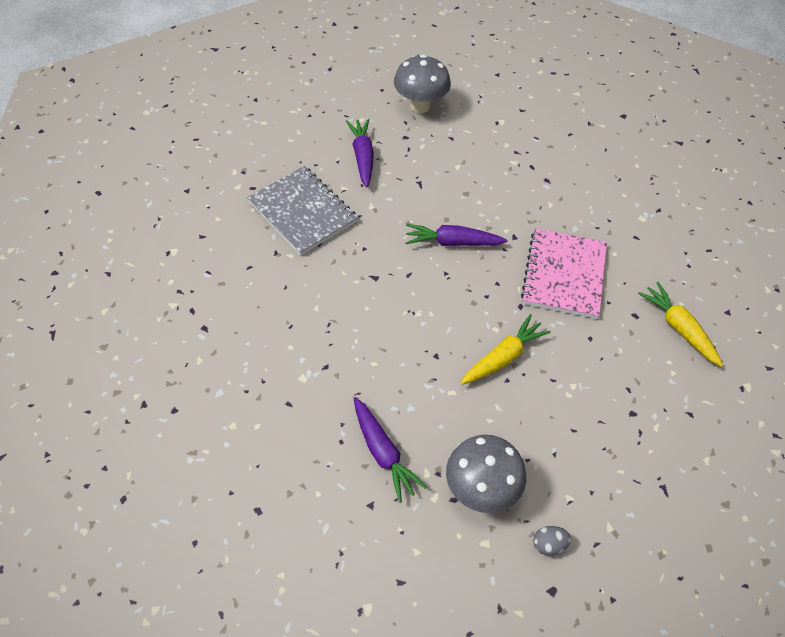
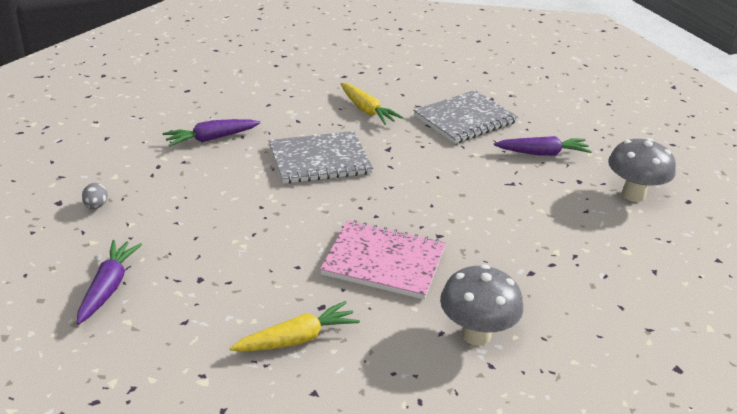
camera: 95 degrees right, 20 degrees down
purple carrot [405,224,507,246] -> purple carrot moved to [77,240,142,325]
grey mushroom [446,435,526,513] -> grey mushroom moved to [440,264,523,345]
yellow carrot [460,314,551,385] -> yellow carrot moved to [341,83,403,125]
none -> grey notebook [269,131,373,184]

